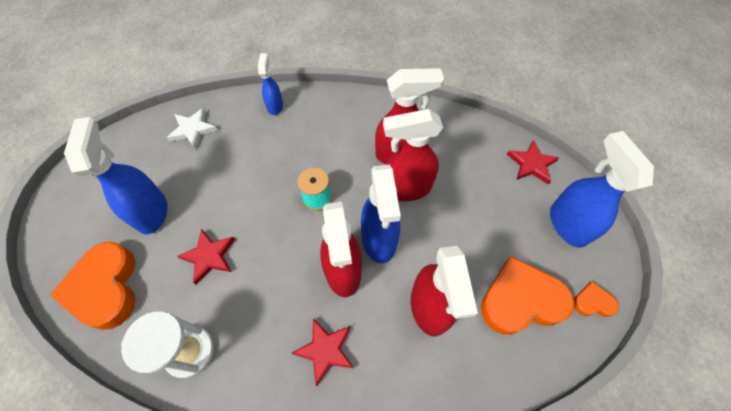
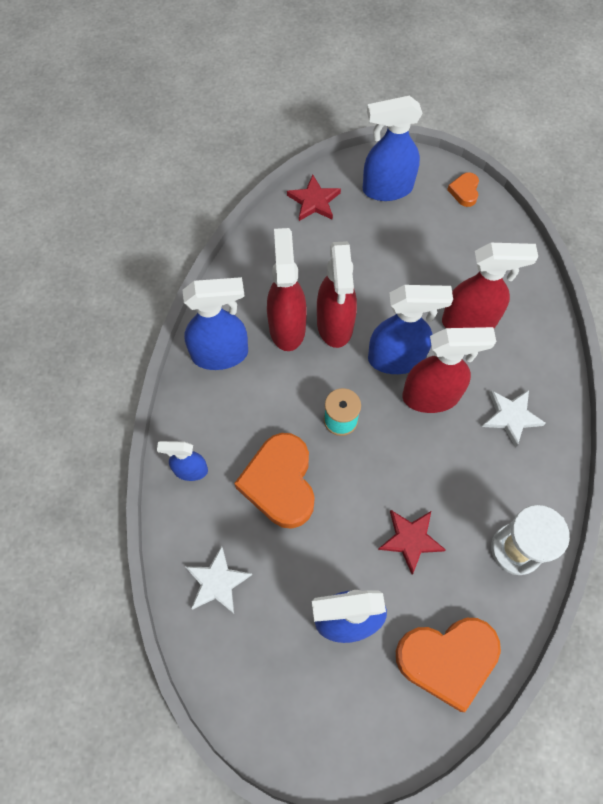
camera: 85 degrees left, 5 degrees up
red star [292,318,354,386] -> white star [482,390,546,448]
orange heart [481,256,575,335] -> orange heart moved to [234,433,315,529]
none -> blue spray bottle [183,277,248,370]

